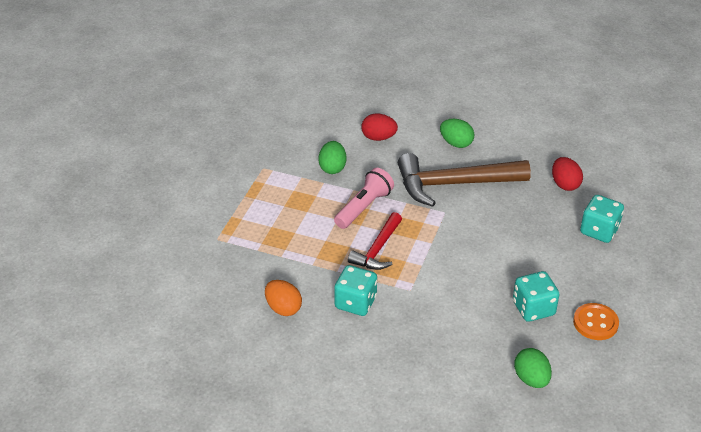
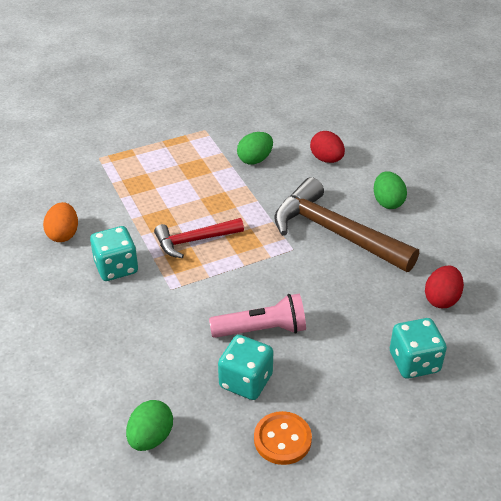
camera: 45 degrees right, 0 degrees up
pink flashlight [334,168,394,229] -> pink flashlight moved to [209,294,306,338]

